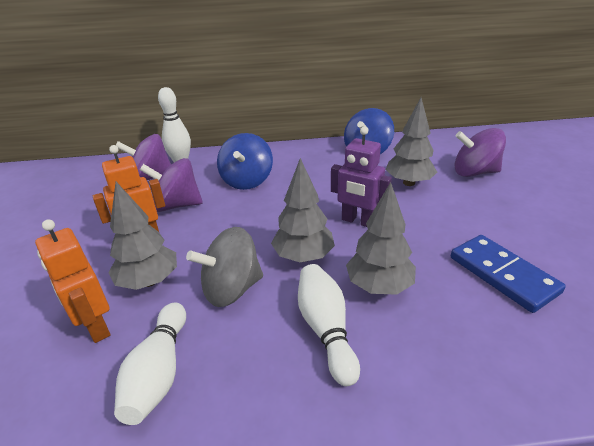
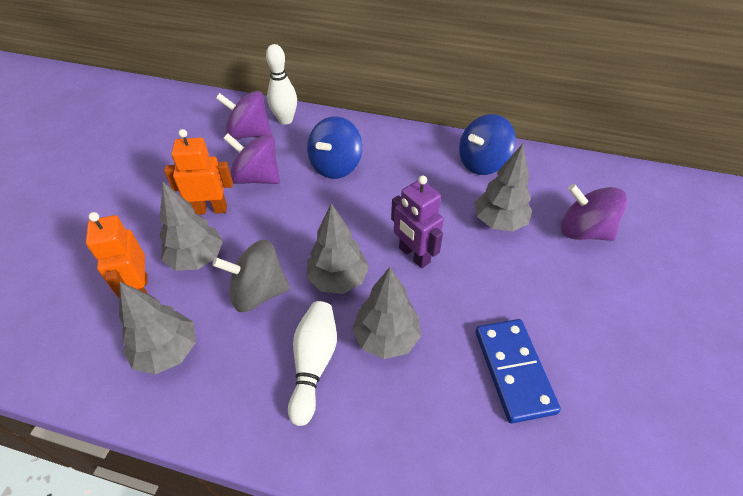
camera: 20 degrees right, 15 degrees up
white bowling pin [114,303,186,425] -> grey tree [119,282,196,374]

